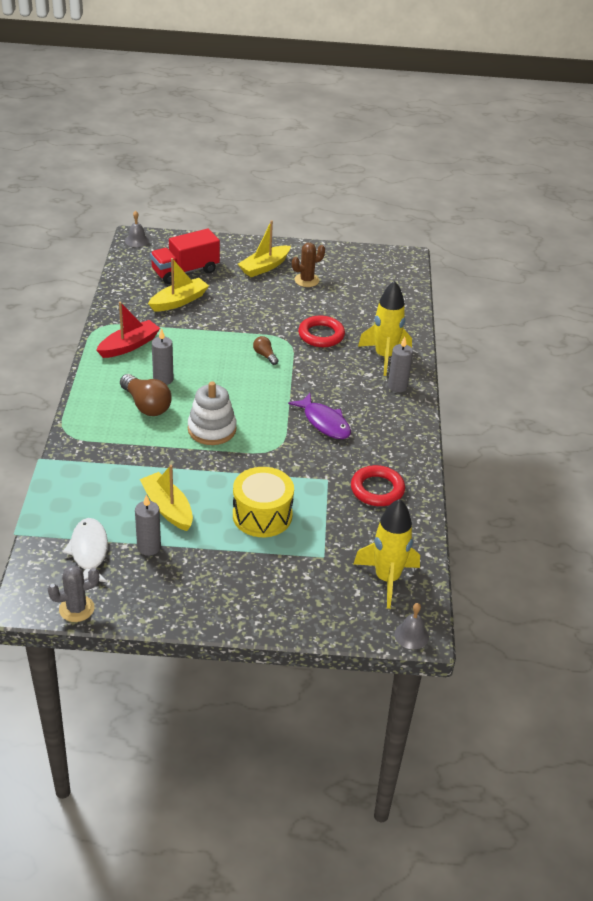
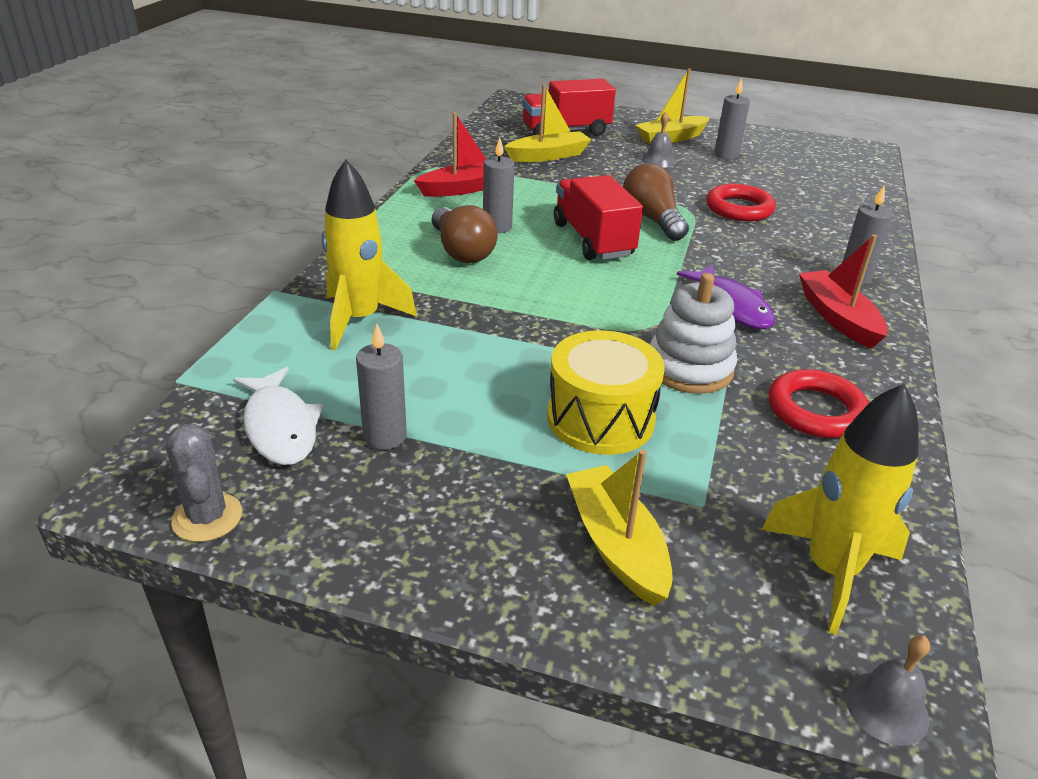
camera: 15 degrees right, 5 degrees down
grey cactus [48,565,99,622] -> grey cactus turned 75 degrees clockwise [166,424,242,542]
white fish [62,518,108,582] -> white fish turned 150 degrees clockwise [233,367,324,465]
grey bell [125,211,149,247] -> grey bell moved to [642,112,676,167]
yellow boat [140,465,193,531] -> yellow boat moved to [566,449,673,606]
white stacking toy [188,381,236,445] -> white stacking toy moved to [650,273,737,394]
brown light bulb [253,336,278,365] -> brown light bulb [623,164,689,241], size x1.91
brown cactus [292,243,325,287] -> grey candle [714,78,750,160]
yellow rocket [358,281,412,376] -> yellow rocket moved to [322,160,417,350]
none -> red truck [554,175,643,260]
none -> red boat [799,235,888,349]

